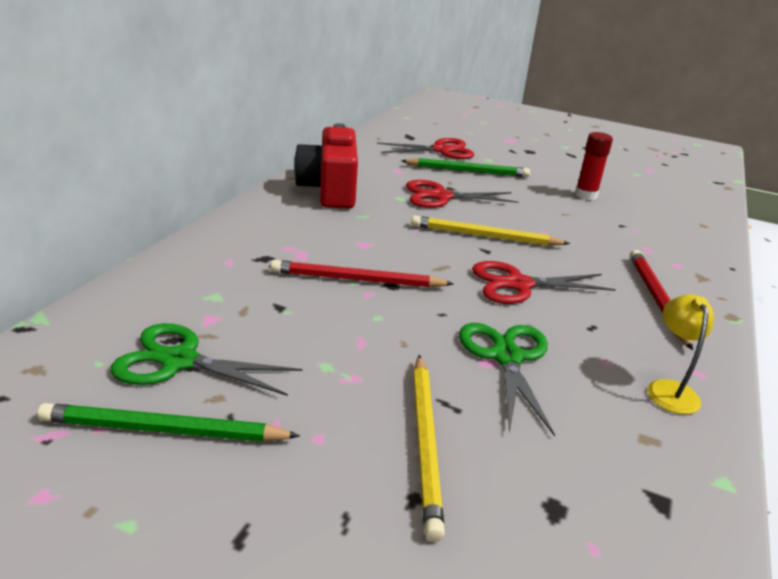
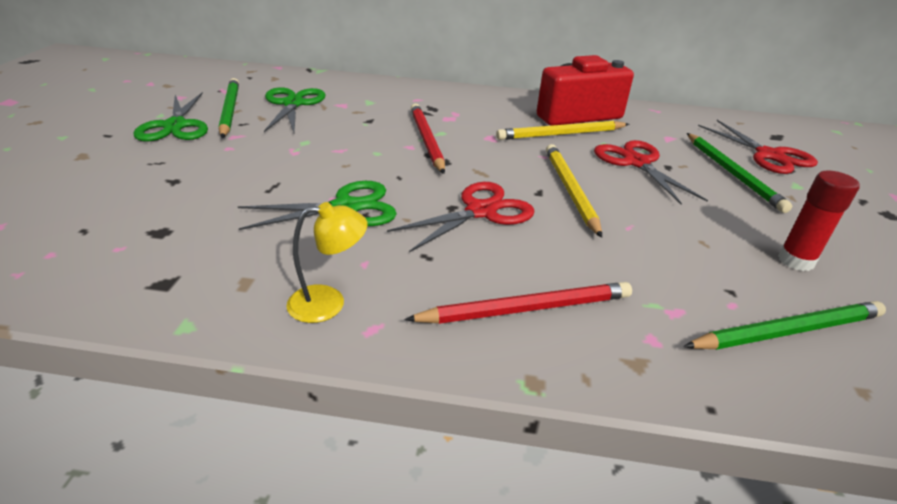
camera: 75 degrees right, 5 degrees up
yellow pencil [413,355,445,542] -> yellow pencil moved to [496,121,629,140]
red scissors [472,261,616,304] -> red scissors turned 75 degrees clockwise [387,182,534,252]
none -> green scissors [133,92,208,141]
none -> green pencil [683,301,886,350]

